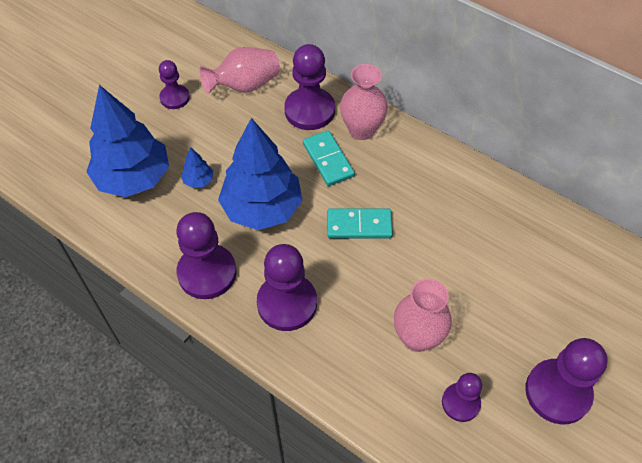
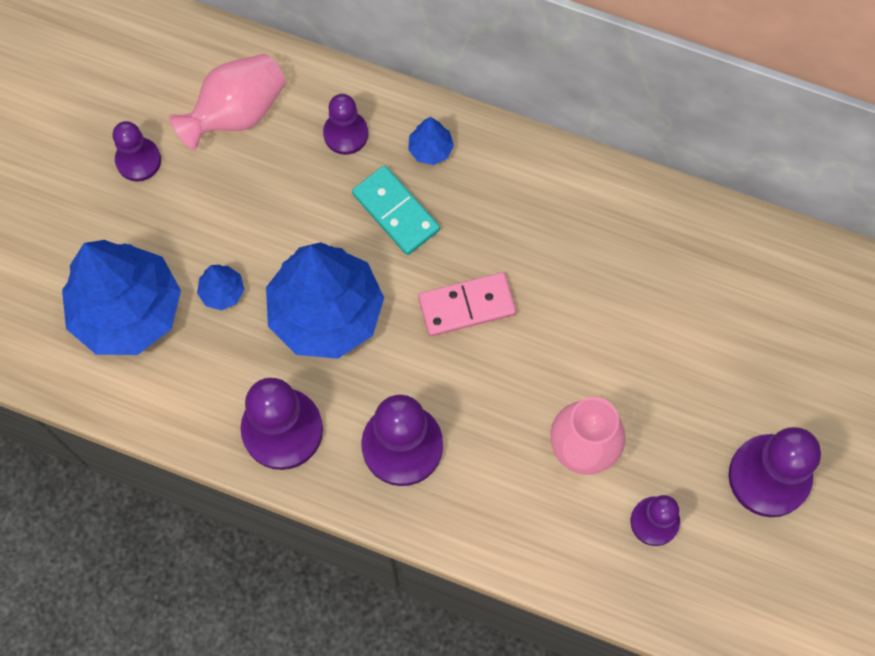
camera: 15 degrees left, 15 degrees up
purple pawn [284,44,335,130] -> purple pawn [323,94,368,155], size x0.59
turquoise domino [327,209,393,239] -> pink domino [418,272,516,336]
pink vase [340,64,388,140] -> blue tree [408,117,454,165]

